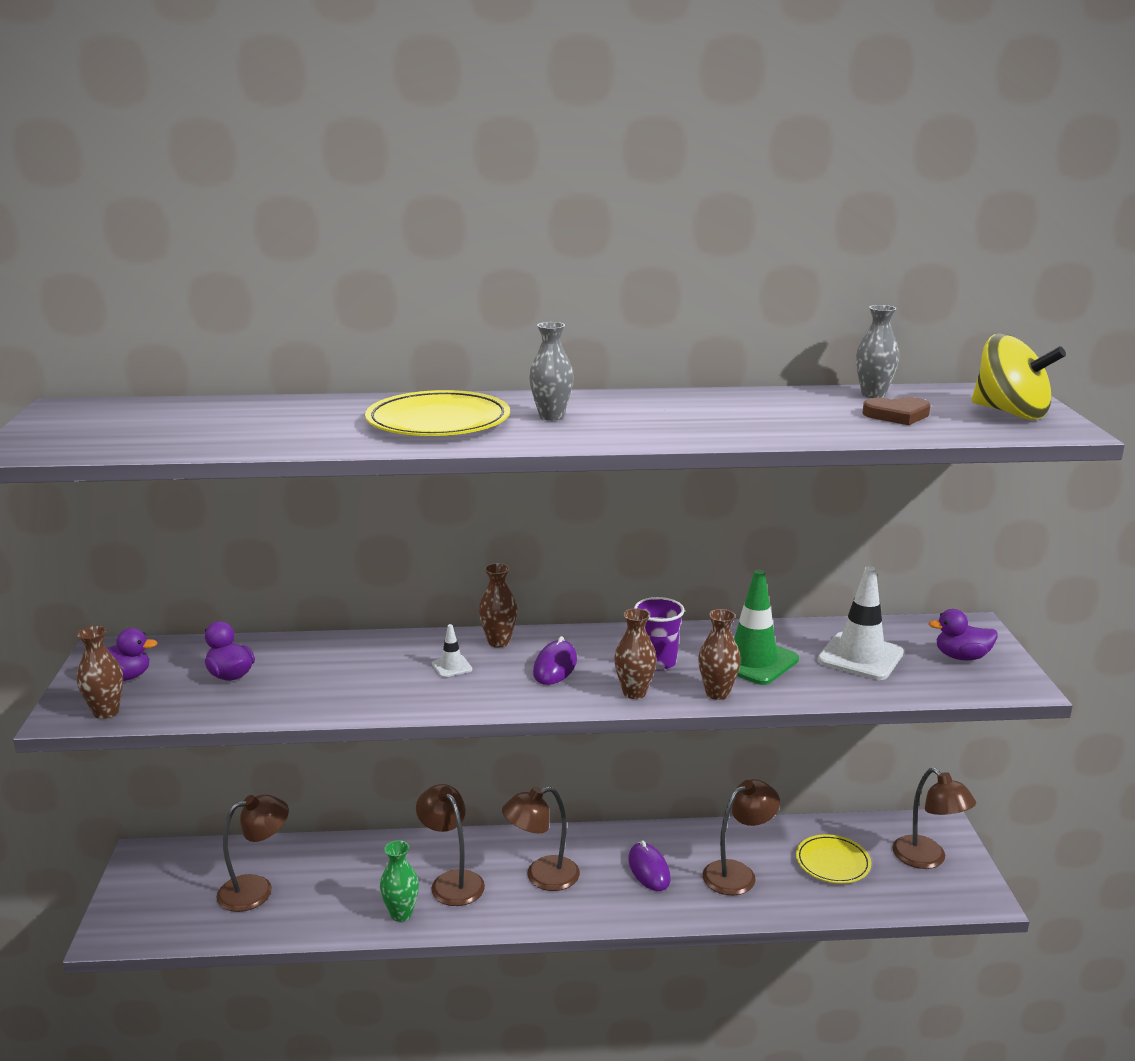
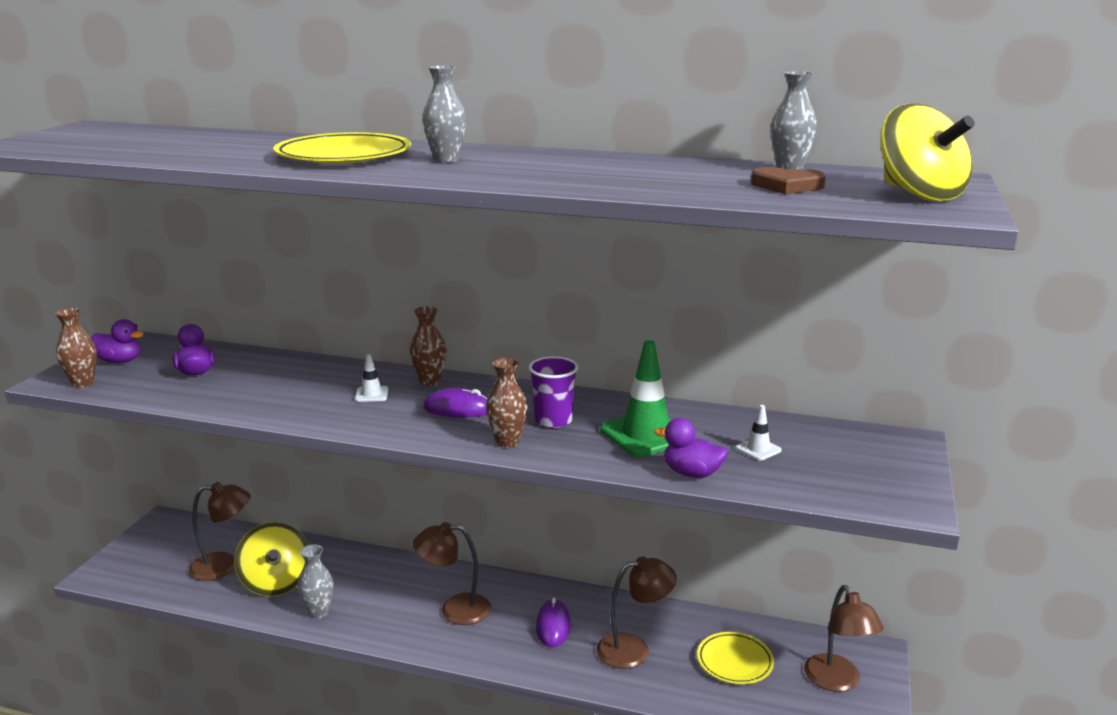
camera: 20 degrees right, 0 degrees up
green vase [380,840,419,922] -> grey vase [297,544,334,619]
brown lamp [416,784,485,906] -> none
purple mouse [533,636,577,685] -> purple mouse turned 60 degrees clockwise [423,388,488,417]
brown vase [698,609,741,700] -> none
white traffic cone [817,566,904,680] -> white traffic cone [735,405,781,461], size x0.47
purple duck [929,609,998,661] -> purple duck moved to [654,418,728,478]
none -> yellow spinning top [234,522,308,597]

